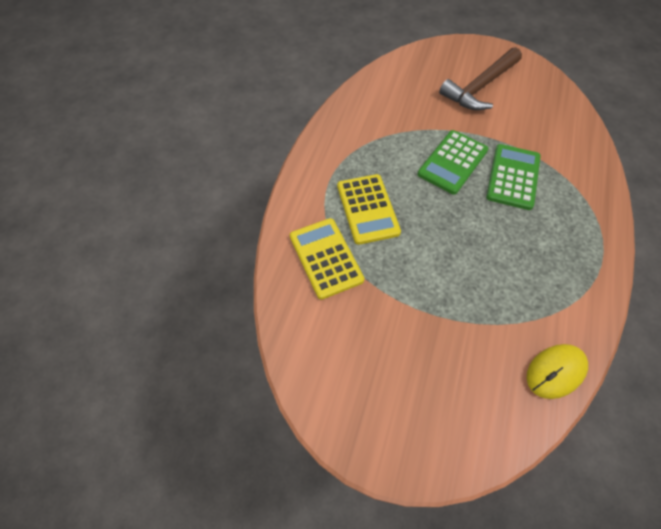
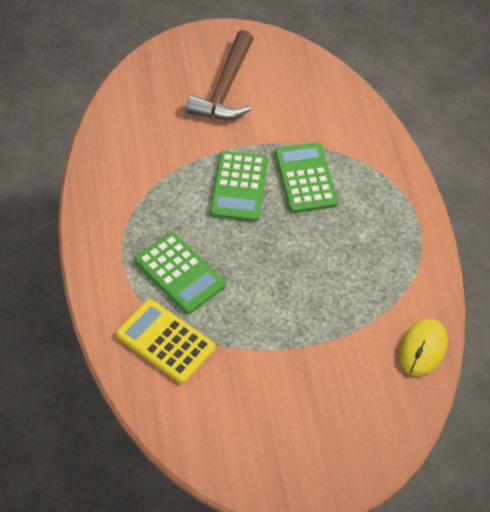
camera: 30 degrees left, 5 degrees down
yellow calculator [337,174,401,245] -> green calculator [134,232,226,314]

